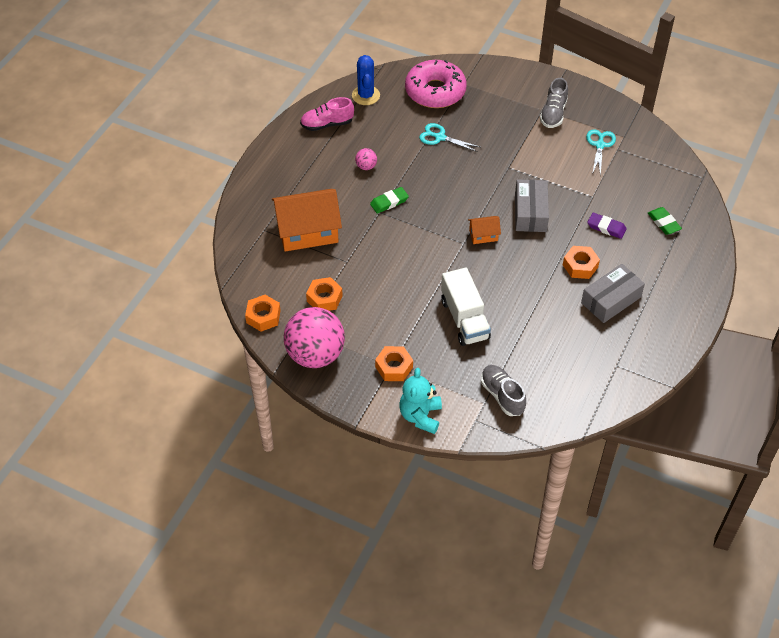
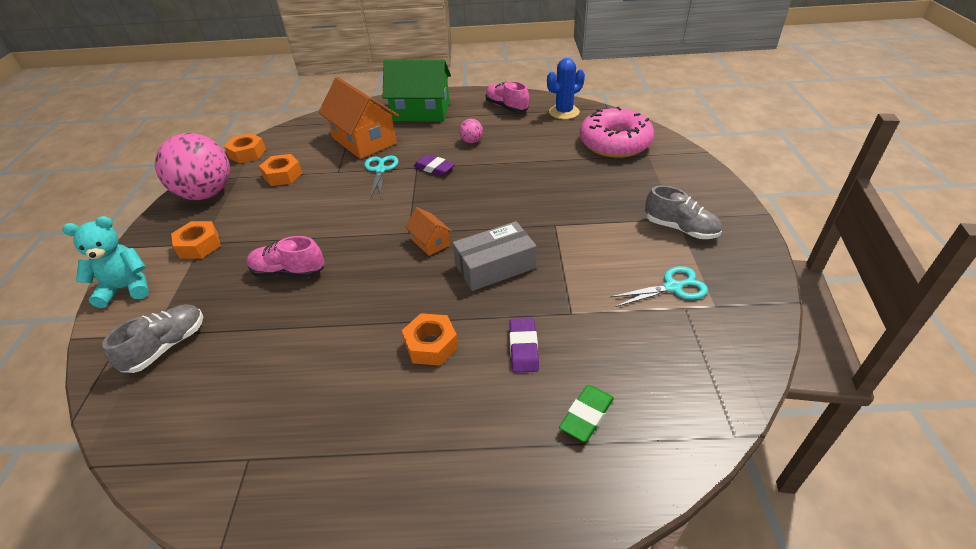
camera: 65 degrees right, 10 degrees down
green eraser [370,187,409,214] -> purple eraser [414,154,455,176]
turquoise scissors [419,123,480,152] -> turquoise scissors moved to [364,156,398,198]
white truck [441,267,491,346] -> pink shoe [246,236,324,278]
grey shoe [540,78,568,128] -> grey shoe turned 135 degrees counterclockwise [645,185,722,239]
grey box [581,264,645,323] -> none
none -> green house [383,59,451,122]

